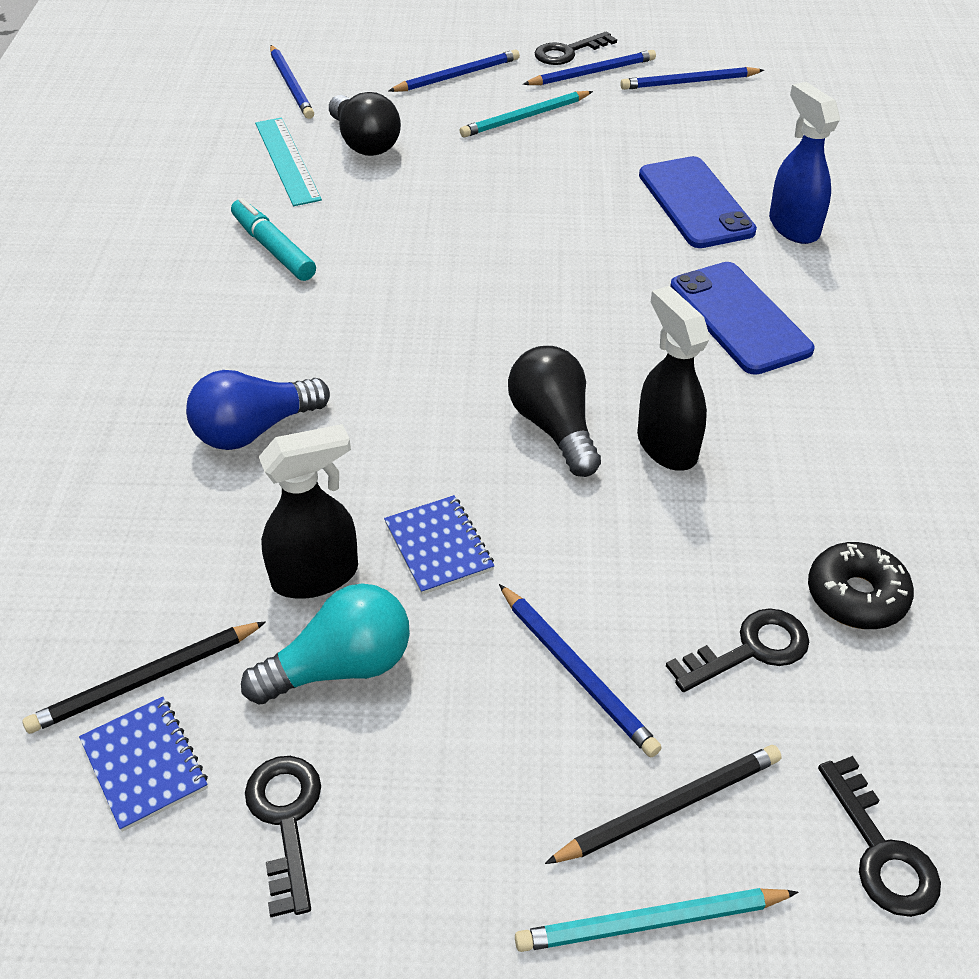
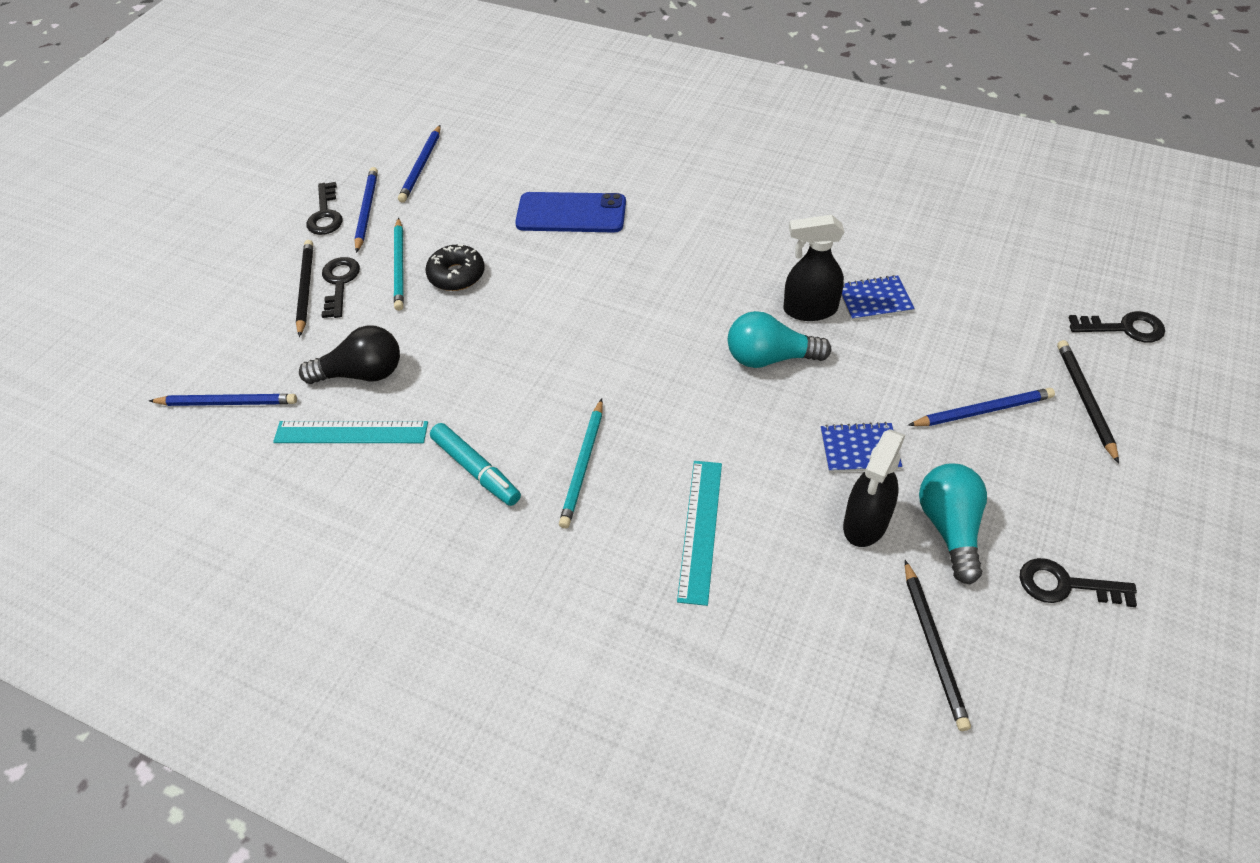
camera: 65 degrees left, 5 degrees up
blue notebook [79,697,208,832] -> blue notebook moved to [841,275,915,321]
blue light bulb [186,370,330,450] -> turquoise ruler [677,461,722,606]
turquoise marker [231,198,316,281] -> turquoise marker turned 120 degrees counterclockwise [430,423,521,506]
black spray bottle [259,424,358,599] -> black spray bottle turned 150 degrees counterclockwise [843,429,905,547]
blue pencil [389,50,520,92] -> black pencil [296,240,313,337]
black light bulb [508,346,601,477] -> turquoise light bulb [728,311,831,368]
turquoise pencil [515,888,798,952] -> turquoise pencil moved to [559,399,603,528]
black key [666,608,809,692] -> black key moved to [322,257,360,318]
blue phone [670,262,814,375] -> none
blue spray bottle [769,82,840,244] -> none
black donut [808,542,914,629] -> black donut moved to [425,244,485,291]

